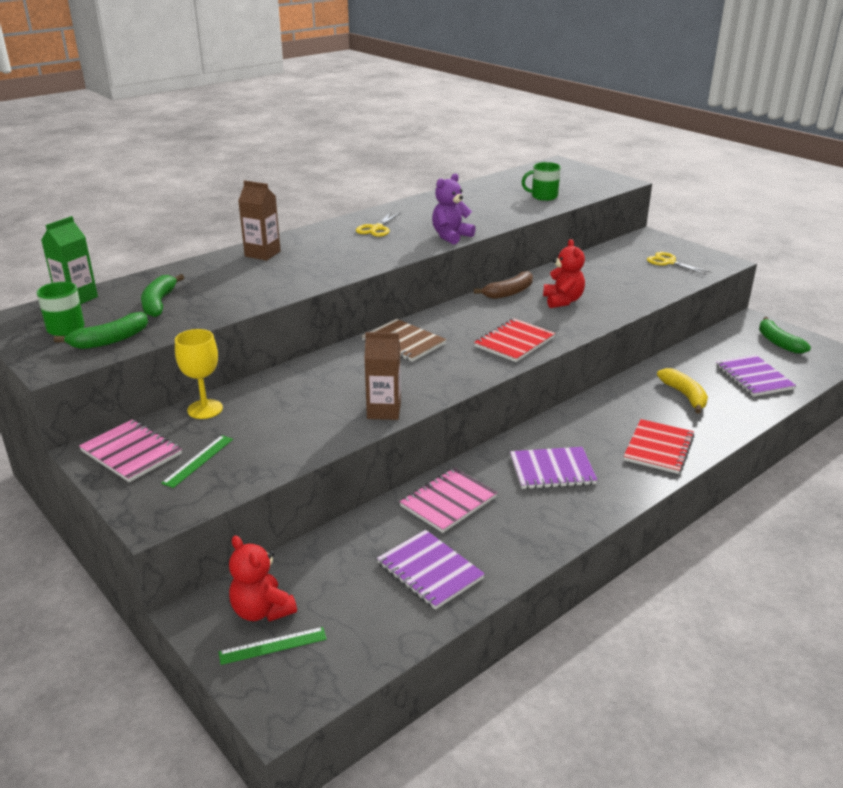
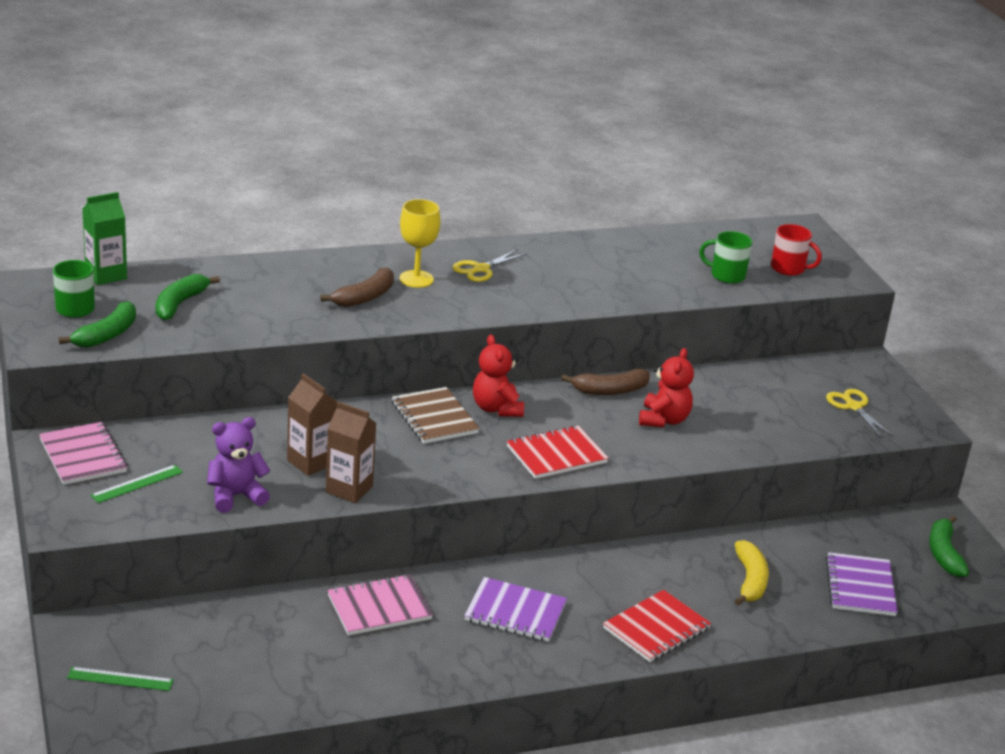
camera: 20 degrees right, 0 degrees up
green banana [54,312,148,349] -> green banana turned 45 degrees counterclockwise [59,301,136,348]
yellow goblet [175,329,223,419] -> yellow goblet moved to [400,199,440,288]
red teddy bear [229,536,297,622] -> red teddy bear moved to [473,335,524,417]
brown carton [238,180,281,261] -> brown carton moved to [287,373,337,476]
purple notebook [377,530,485,610] -> none
purple teddy bear [432,174,476,245] -> purple teddy bear moved to [207,417,270,513]
none -> brown banana [320,268,394,307]
none -> red mug [771,224,822,276]

